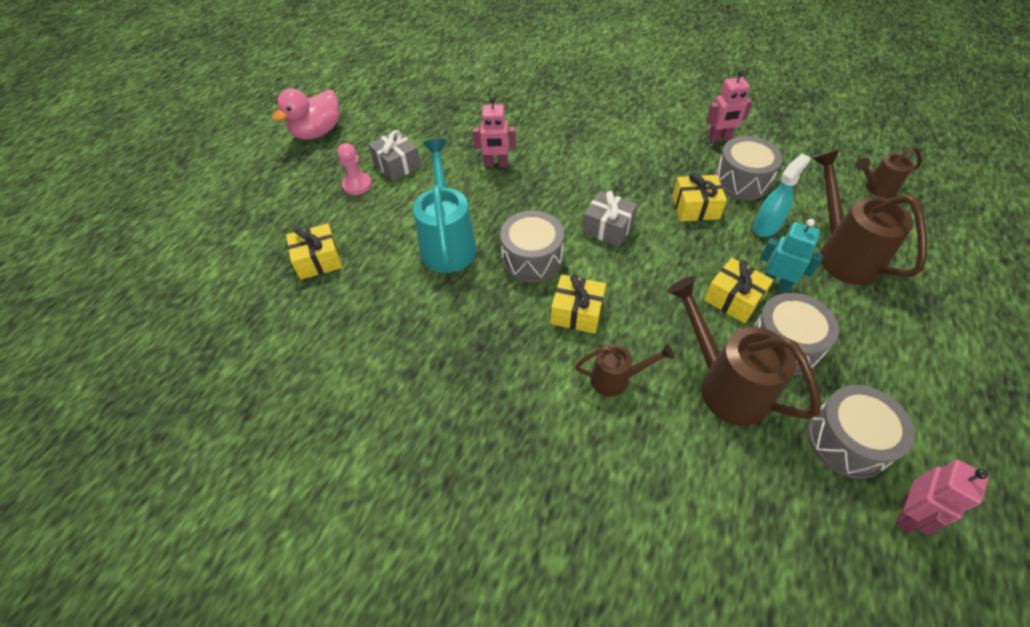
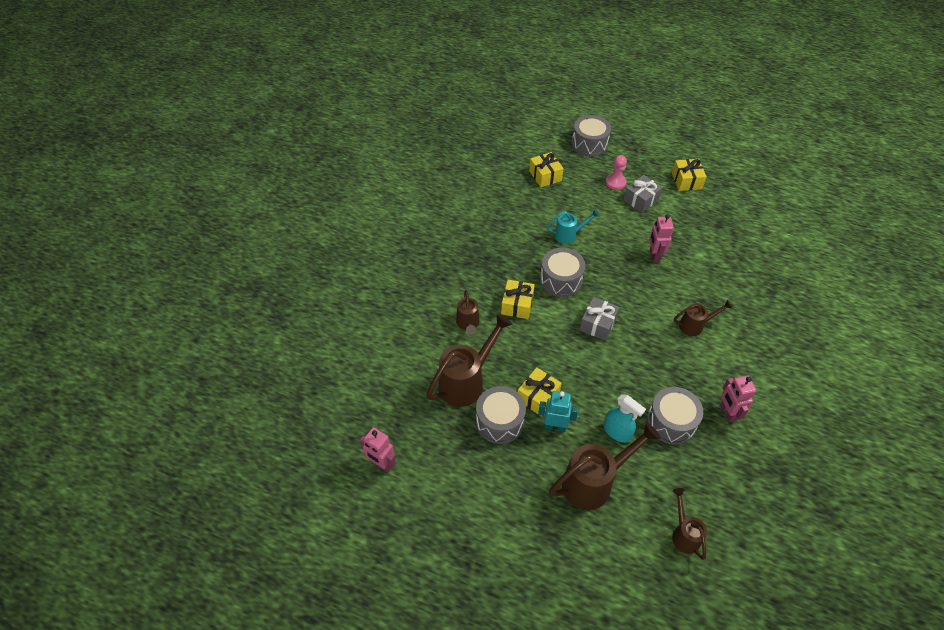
camera: 85 degrees right, 0 degrees up
pink duck [272,88,339,139] -> none
turquoise watering can [413,139,477,273] -> turquoise watering can [547,209,599,244], size x0.56
yellow gift [672,173,727,221] -> yellow gift moved to [672,159,707,191]
turquoise robot [760,219,823,293] -> turquoise robot turned 105 degrees counterclockwise [538,391,579,432]
grey drum [807,385,915,479] -> grey drum moved to [572,115,611,157]
none -> brown watering can [674,300,732,336]

